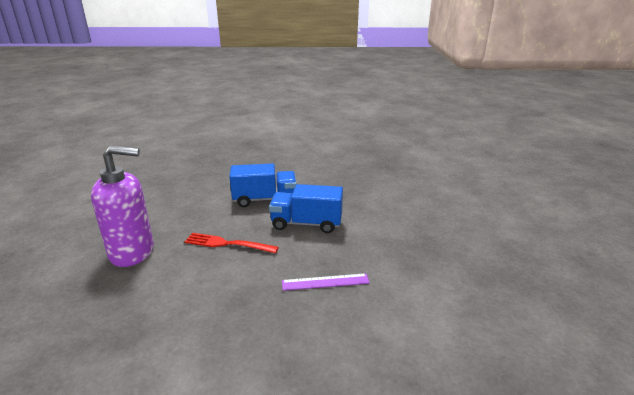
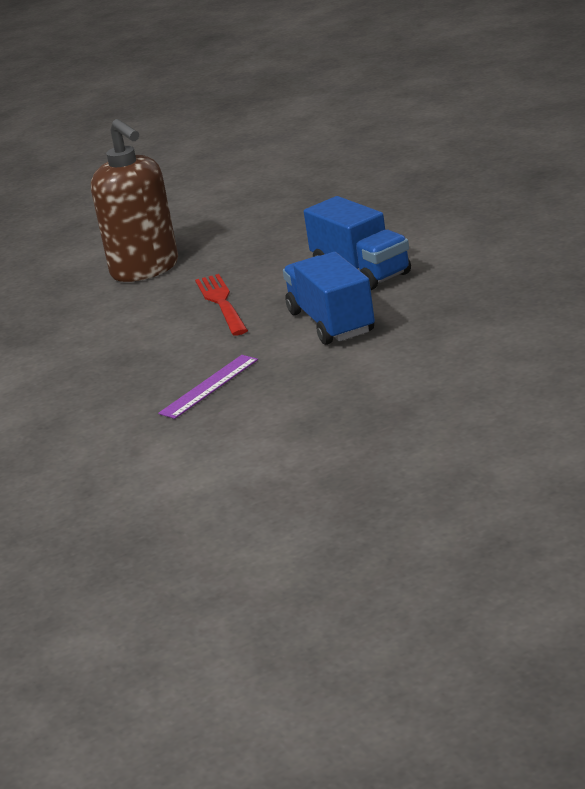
camera: 65 degrees right, 0 degrees up
purple soap dispenser [91,145,154,267] -> brown soap dispenser [91,119,178,282]
purple ruler [282,273,370,291] -> purple ruler turned 75 degrees clockwise [158,355,258,419]

